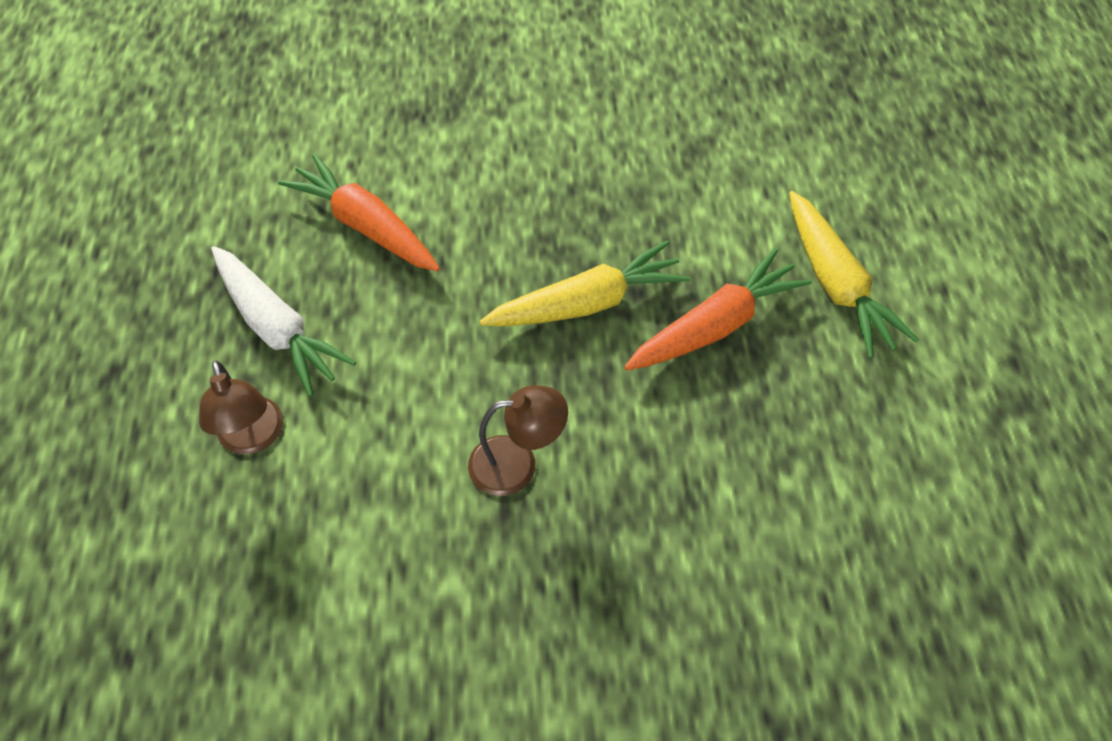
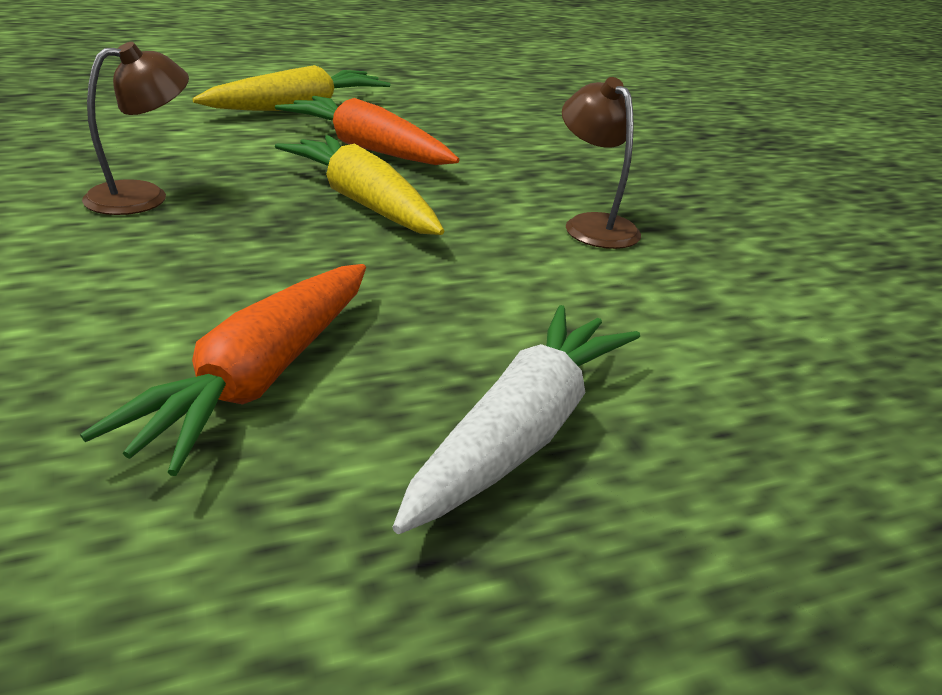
camera: 110 degrees left, 25 degrees down
brown lamp [199,360,283,454] -> brown lamp moved to [82,42,189,215]

